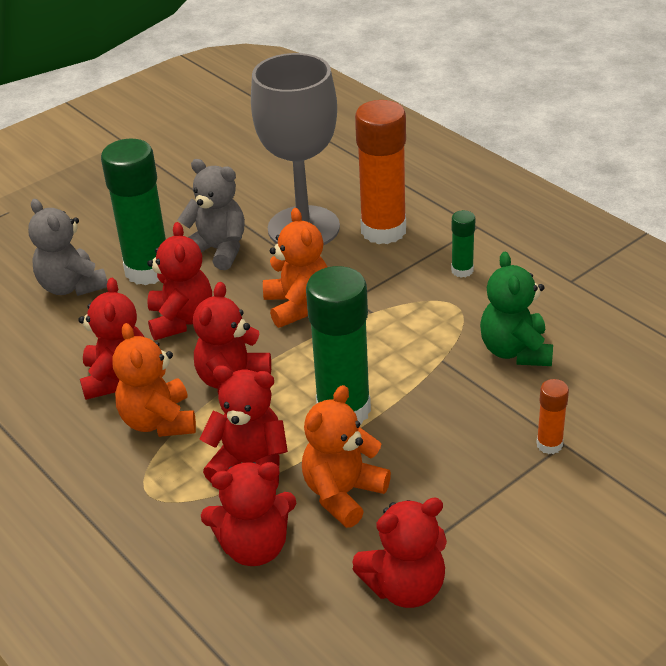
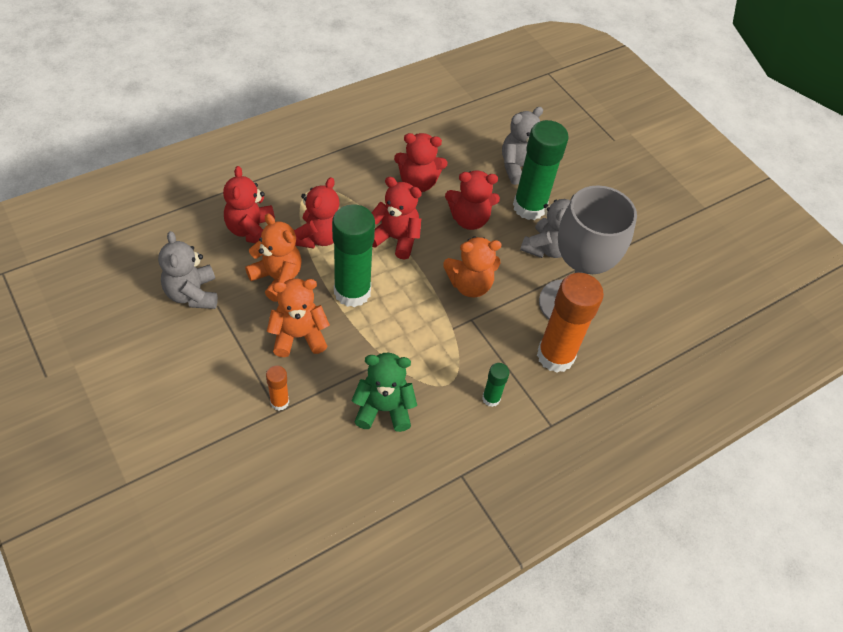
camera: 90 degrees right, 15 degrees up
orange teddy bear [112,323,196,437] -> orange teddy bear moved to [267,278,330,357]
red teddy bear [352,497,447,608] -> grey teddy bear [158,231,218,309]

